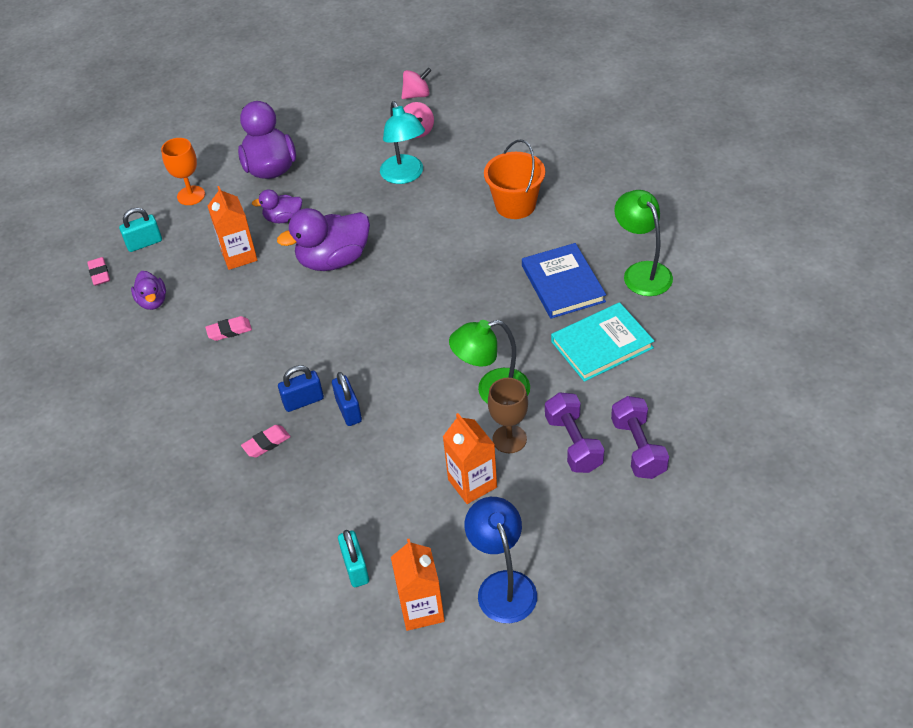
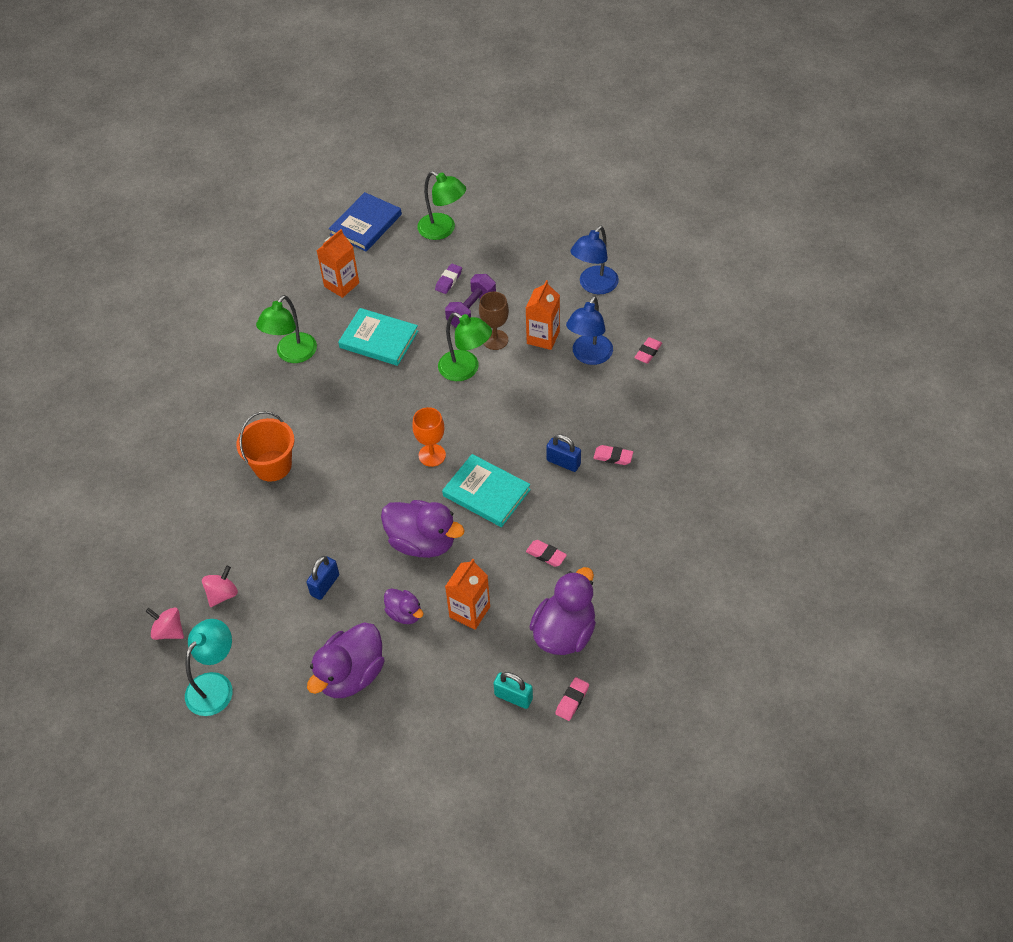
camera: 130 degrees left, 5 degrees up
purple duck [131,271,166,310] -> purple duck [530,567,596,655], size x1.85
orange goblet [161,138,205,205] -> orange goblet moved to [412,407,446,467]
blue padlock [332,372,362,426] -> blue padlock moved to [306,556,339,600]
turquoise padlock [338,530,369,587] -> pink eraser [634,337,662,364]
turquoise lamp [380,101,425,184] -> turquoise lamp moved to [185,619,233,716]
orange carton [391,539,445,631] -> orange carton moved to [317,229,359,298]
blue book [522,243,606,319] -> blue book moved to [329,192,402,252]
purple dumbbell [611,396,669,479] -> purple eraser [435,264,462,294]
none -> green lamp [417,171,466,240]
none -> turquoise book [442,454,531,527]
none -> blue lamp [566,296,613,365]

